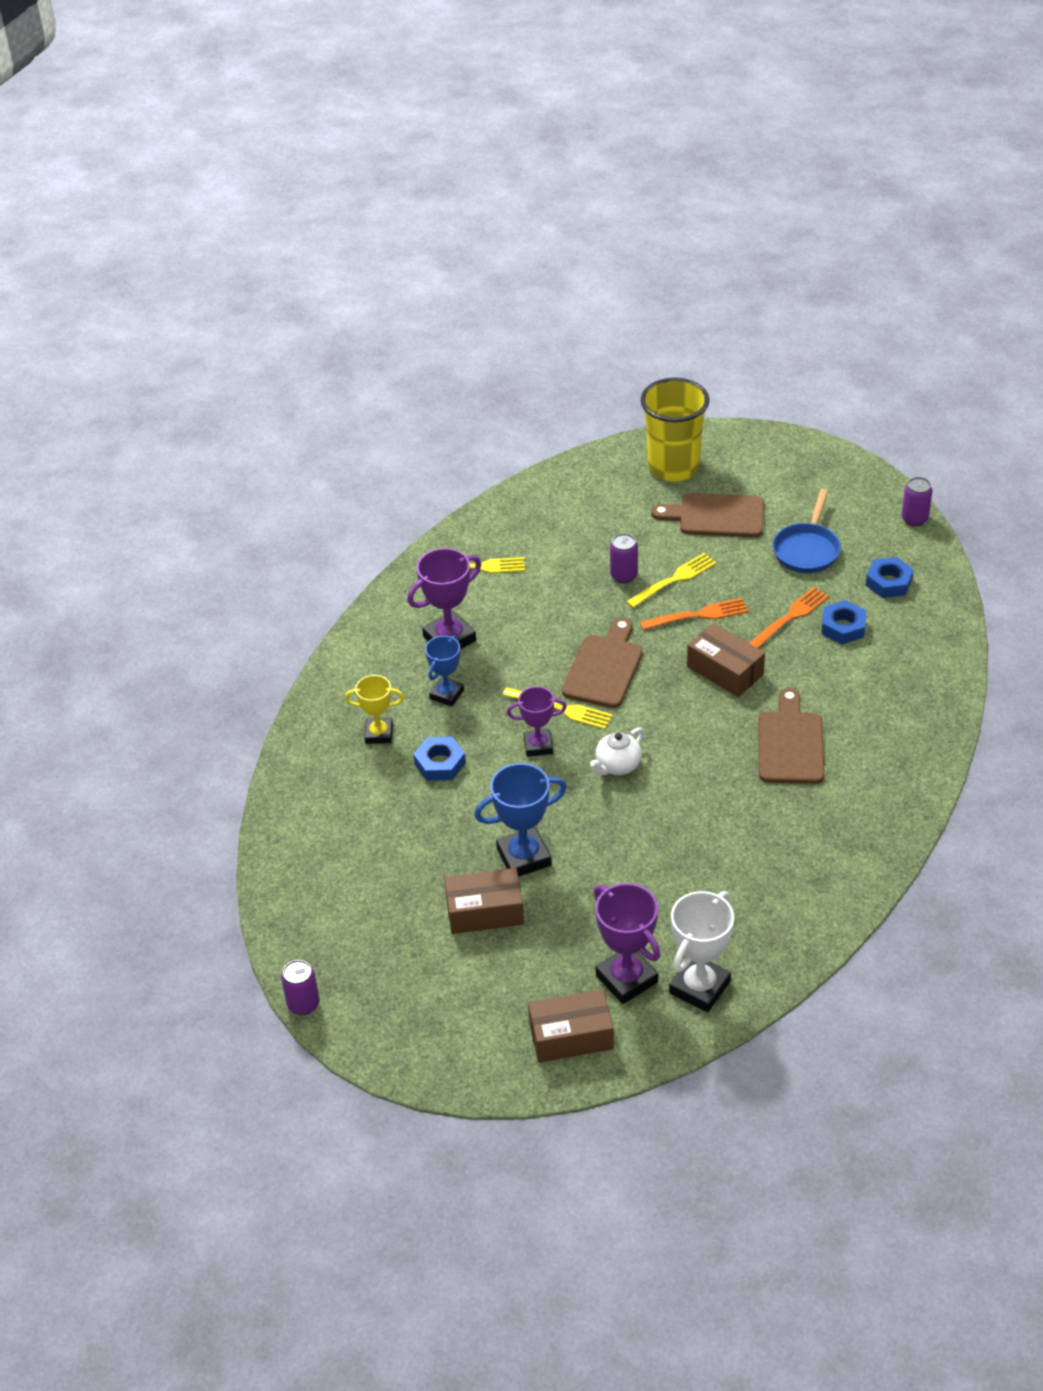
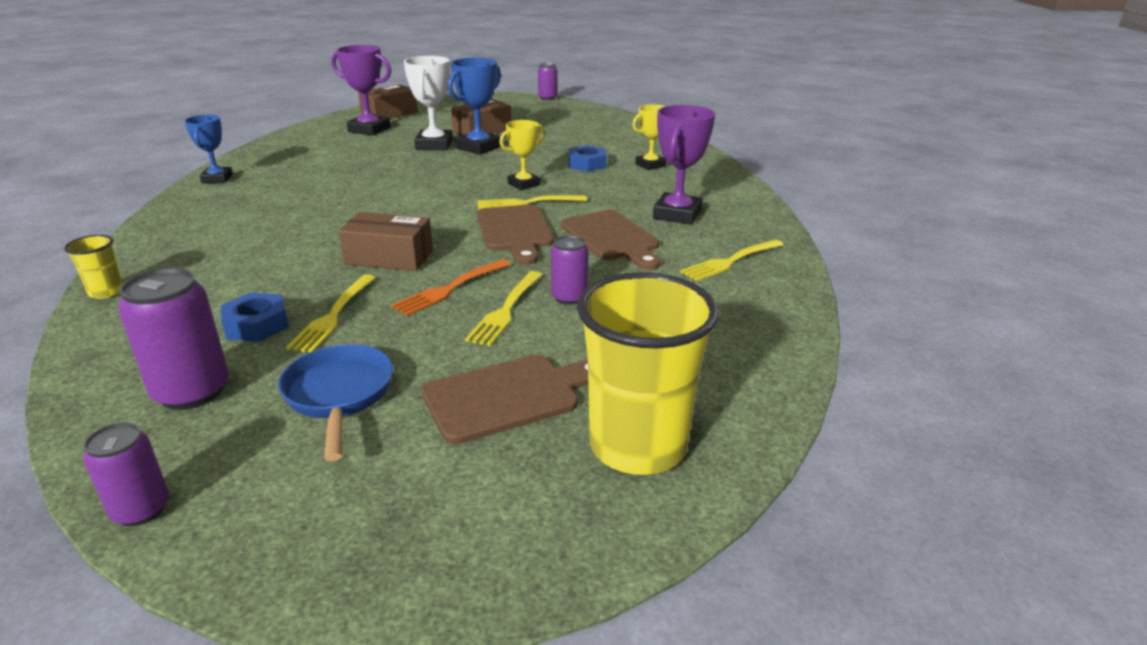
camera: 145 degrees right, 15 degrees down
blue trophy [425,636,464,707] -> blue trophy moved to [184,115,233,183]
purple trophy [507,686,567,757] -> yellow trophy [499,120,545,190]
white teapot [590,727,644,776] -> none
white trophy [669,891,734,1012] -> white trophy moved to [404,56,453,150]
orange fork [749,587,829,648] -> yellow fork [286,274,376,353]
brown cutting board [758,688,825,784] -> brown cutting board moved to [561,210,661,270]
blue nut [866,557,914,598] -> purple can [118,268,229,410]
none -> yellow cup [64,235,123,299]

